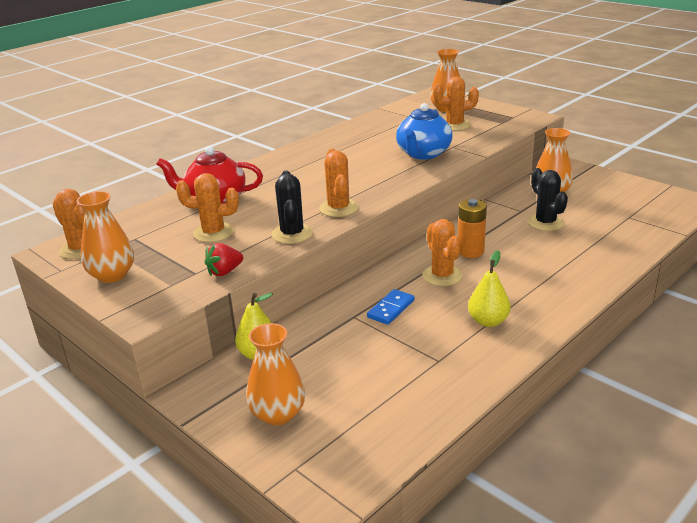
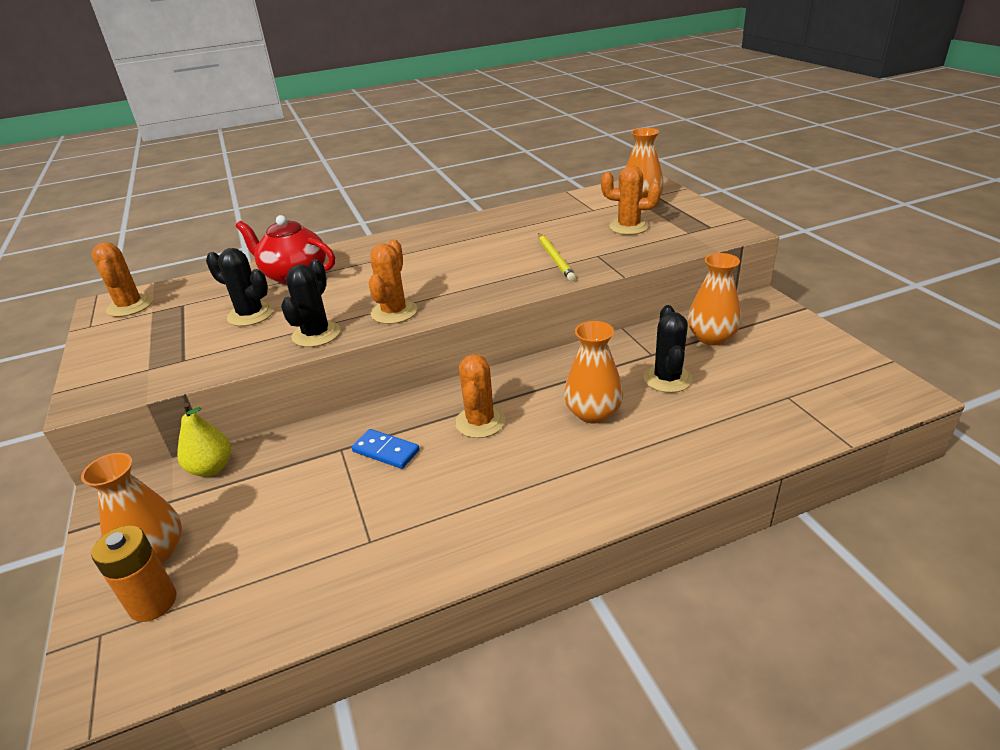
camera: 25 degrees right, 5 degrees up
orange vase [76,191,134,283] -> orange vase moved to [564,321,623,424]
orange cactus [176,173,239,242] -> black cactus [206,248,274,326]
red strawberry [204,243,243,276] -> none
blue domino [367,289,415,325] -> blue domino turned 60 degrees clockwise [351,429,420,469]
blue teapot [396,103,453,160] -> yellow pencil [538,233,576,281]
orange battery [458,199,487,258] -> orange battery moved to [91,525,176,622]
yellow pear [468,251,511,327] -> none

